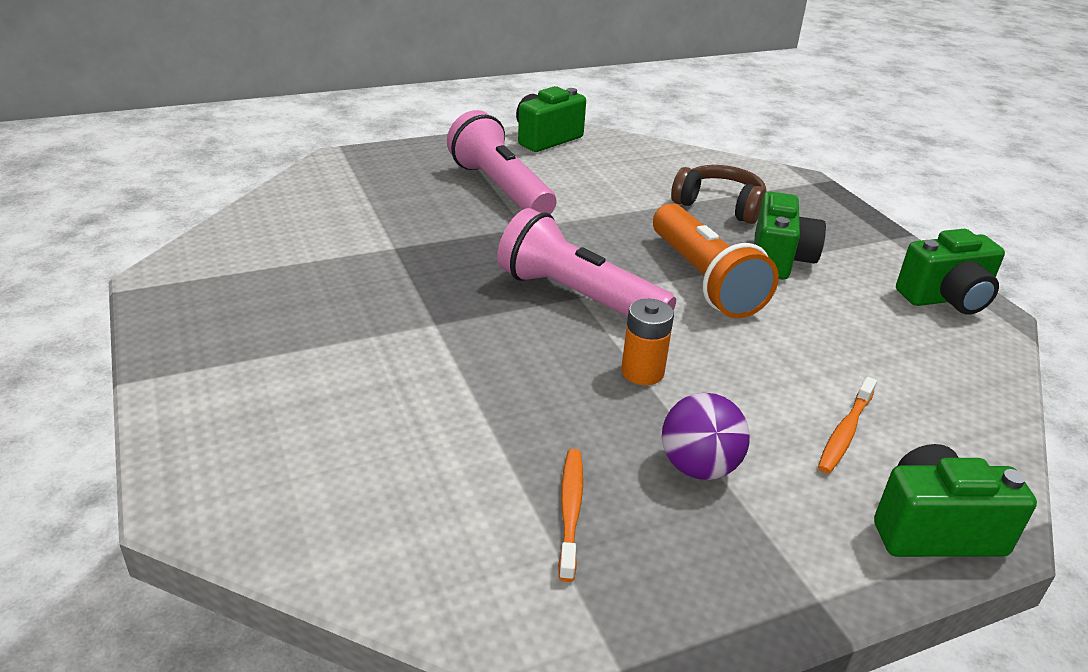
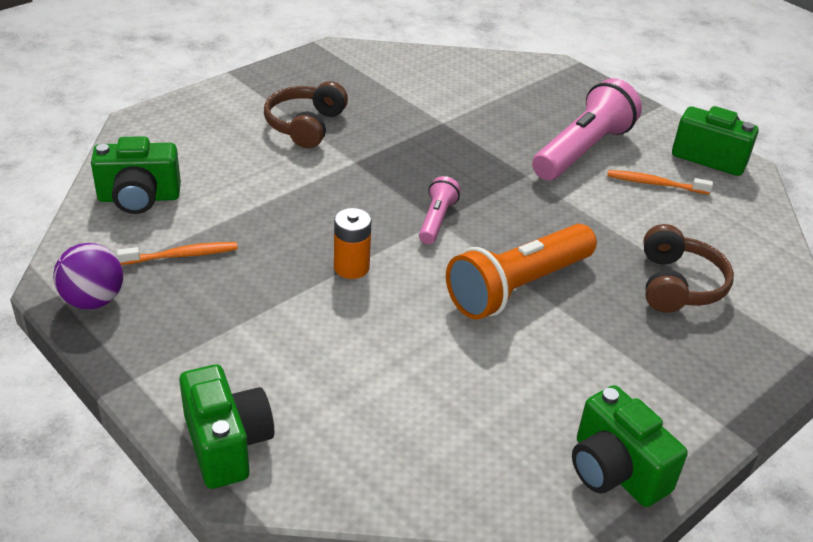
camera: 70 degrees right, 5 degrees up
pink flashlight [497,208,676,317] -> pink flashlight [419,176,460,244], size x0.51
purple ball [662,393,750,480] -> purple ball moved to [53,243,123,309]
green camera [754,192,826,279] -> green camera moved to [91,136,181,214]
orange toothbrush [818,377,877,474] -> orange toothbrush moved to [607,170,713,194]
none -> brown headphones [264,81,348,149]

